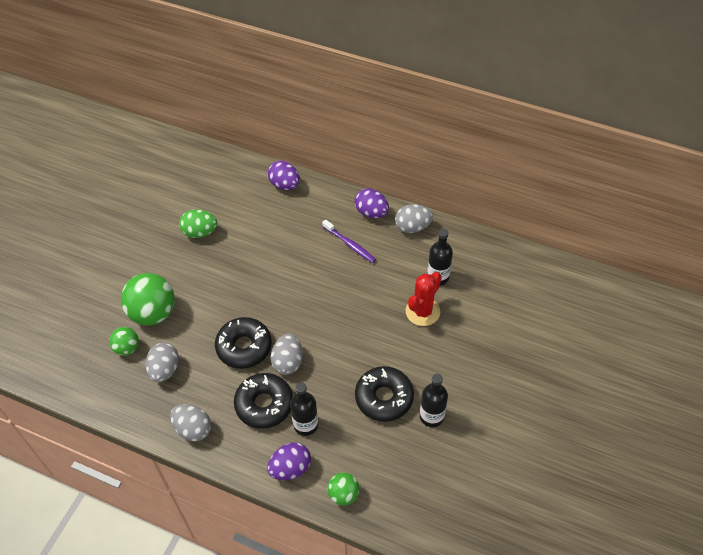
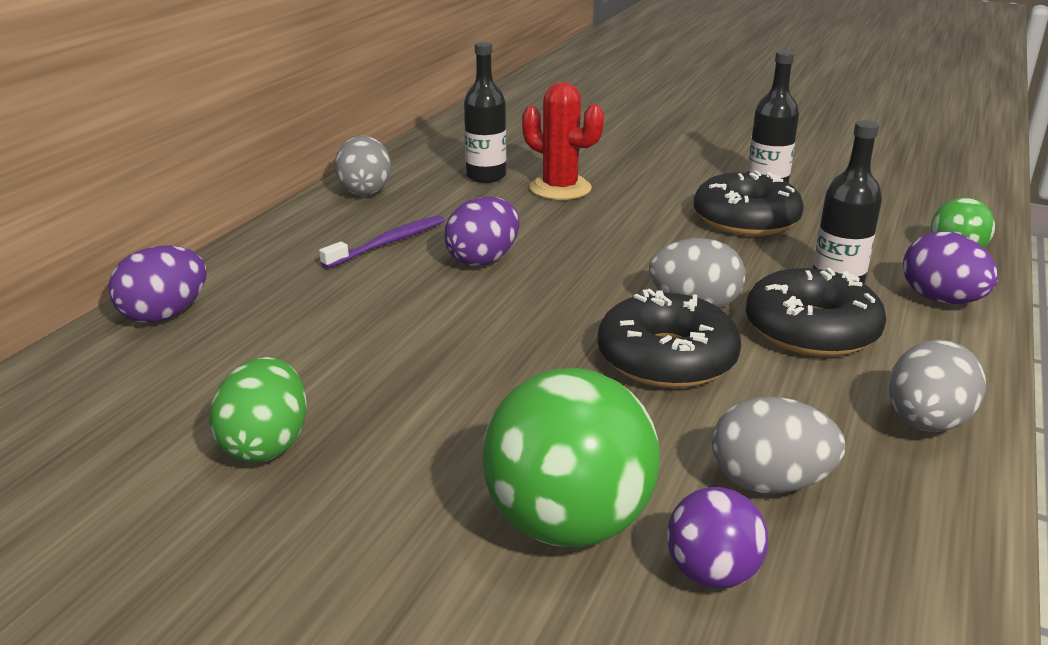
camera: 90 degrees left, 25 degrees down
green ball [109,327,139,356] -> purple ball [667,487,769,589]
purple egg [354,188,389,218] -> purple egg moved to [444,197,520,266]

